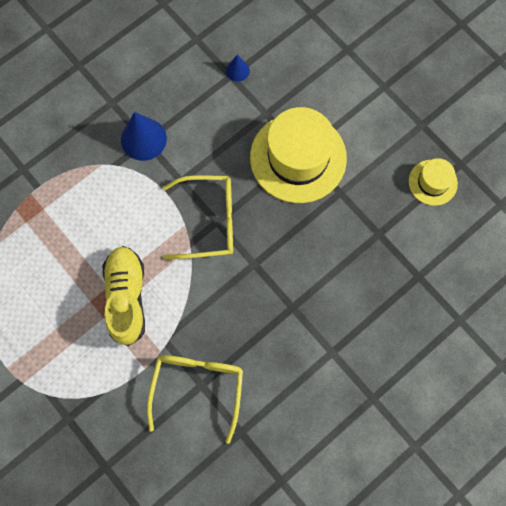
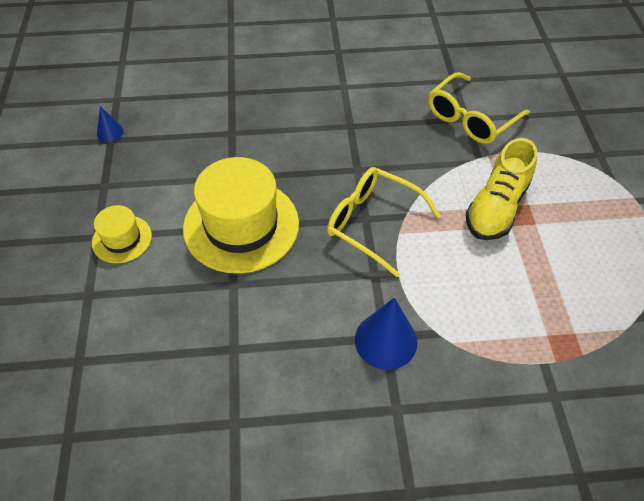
camera: 145 degrees left, 20 degrees down
blue cone [226,55,250,82] -> blue cone moved to [97,106,123,142]
yellow hat [409,158,458,206] -> yellow hat moved to [92,205,152,263]

